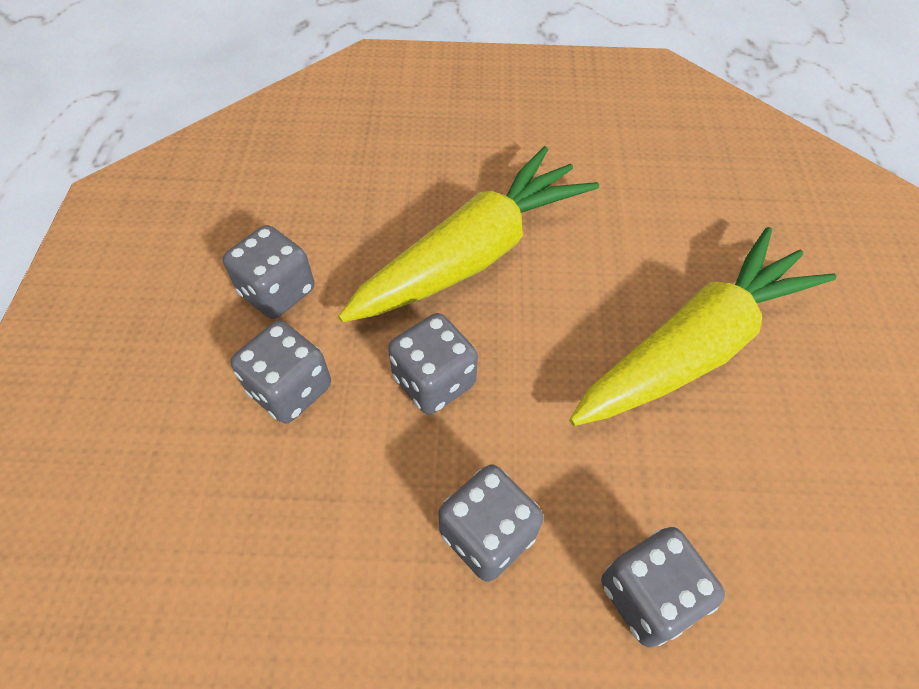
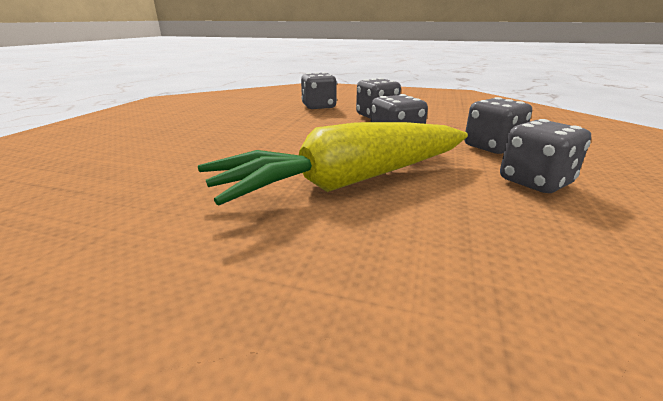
camera: 165 degrees left, 30 degrees down
yellow carrot [569,227,837,426] -> none

